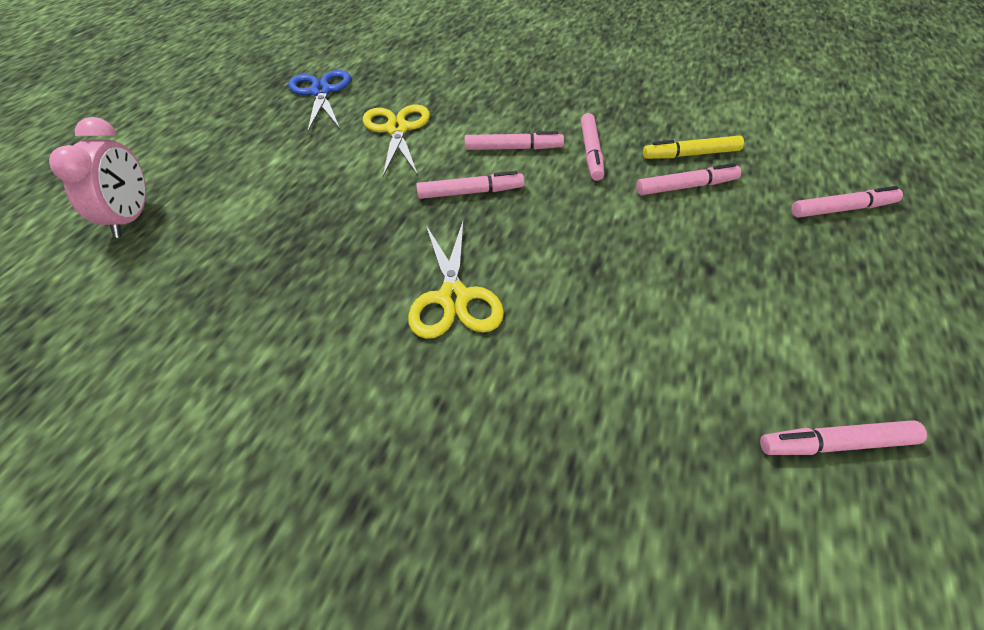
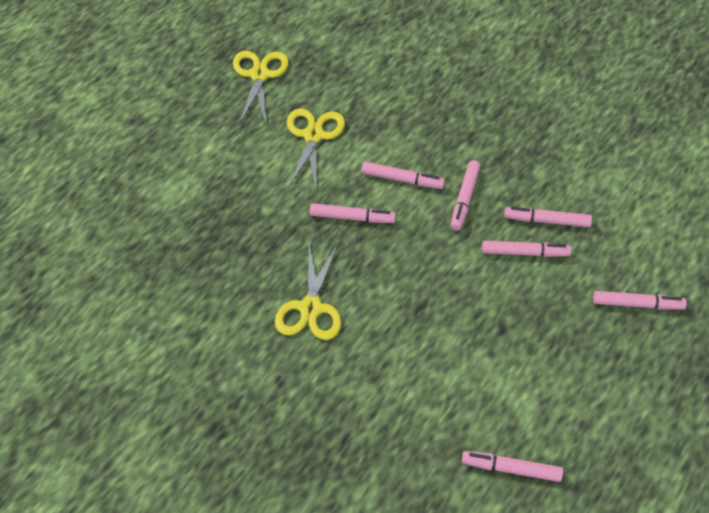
camera: 15 degrees right, 5 degrees up
pink clock [49,117,146,238] -> none
blue scissors [288,70,351,131] -> yellow scissors [233,51,289,126]
yellow marker [643,136,744,159] -> pink marker [504,207,592,227]

